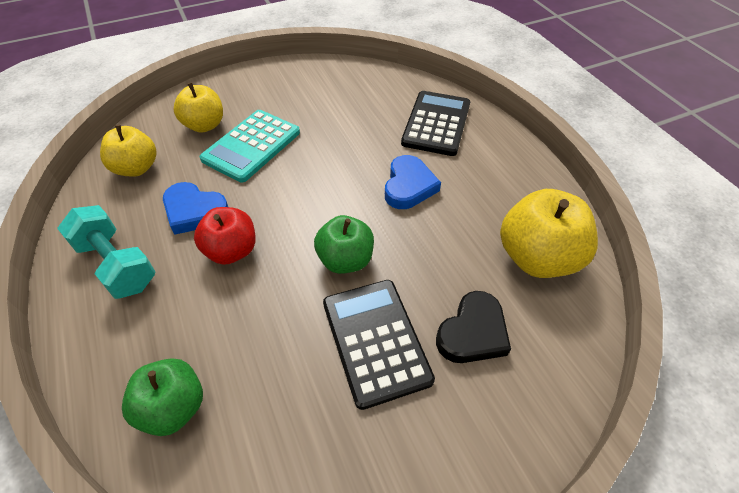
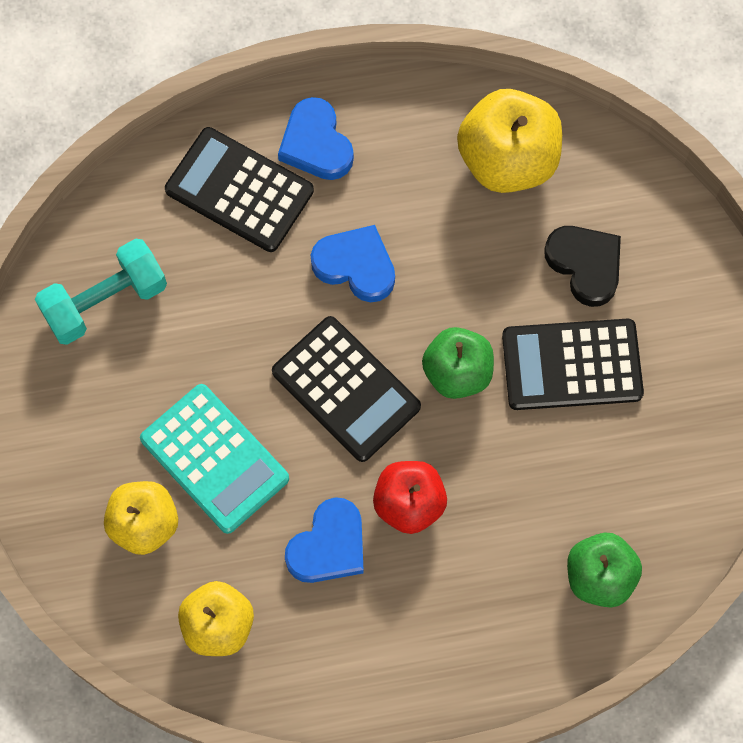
camera: 75 degrees left, 20 degrees up
turquoise dumbbell [57,205,156,299] -> turquoise dumbbell moved to [35,238,167,345]
none -> black calculator [272,316,421,462]
none -> blue heart [278,97,354,180]

